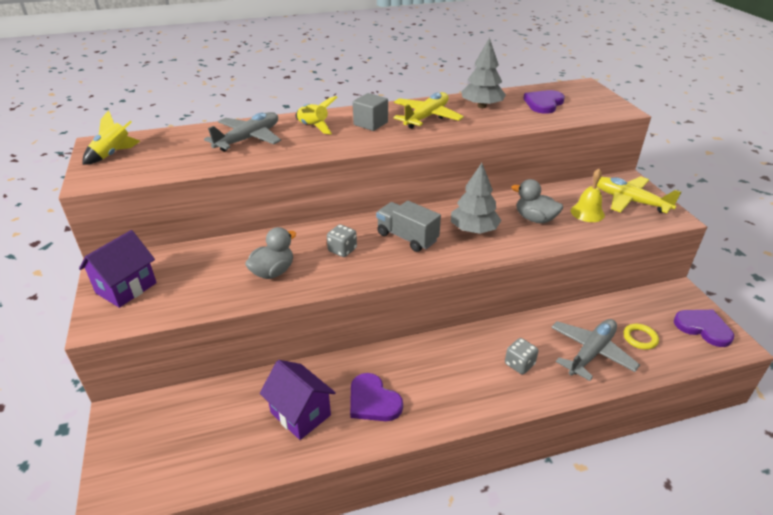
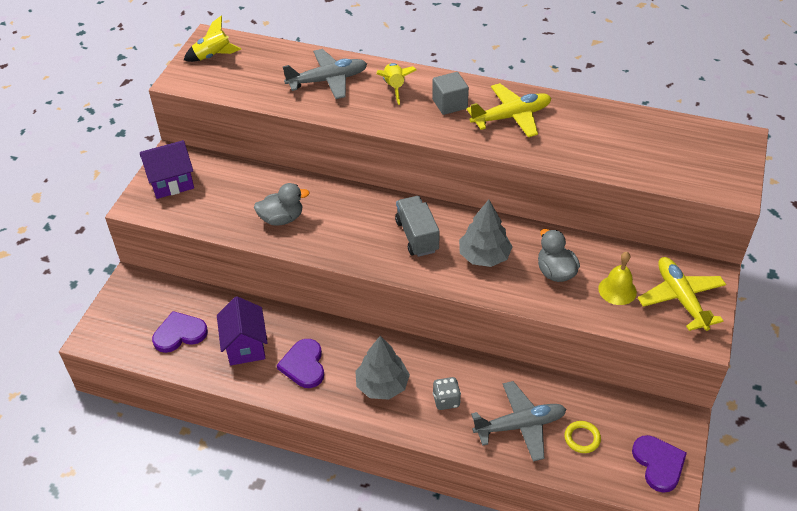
camera: 35 degrees right, 10 degrees up
grey dice [327,224,357,257] -> none
grey tree [461,37,506,108] -> grey tree moved to [355,336,410,400]
purple heart [523,90,565,114] -> purple heart moved to [152,311,208,353]

